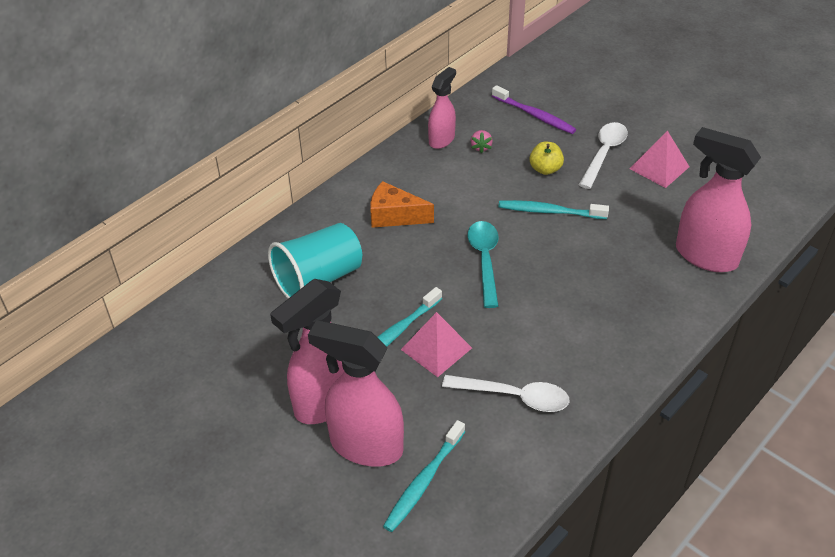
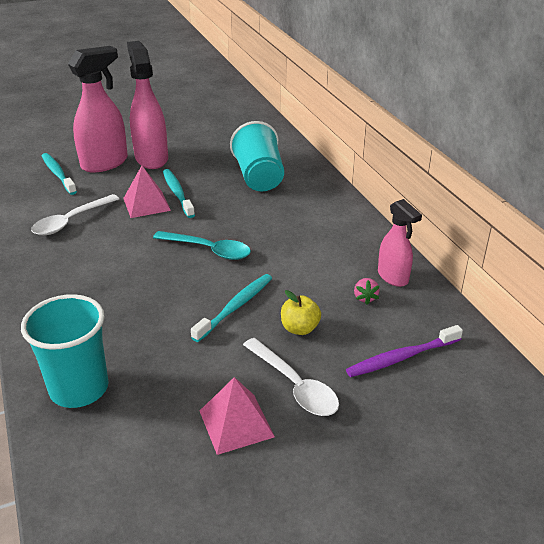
camera: 115 degrees right, 10 degrees down
orange cheese [370,181,434,228] -> none
pink strawberry [471,130,493,153] -> pink strawberry turned 120 degrees counterclockwise [354,278,380,305]
pink spray bottle [676,127,761,272] -> turquoise cup [21,294,109,408]

